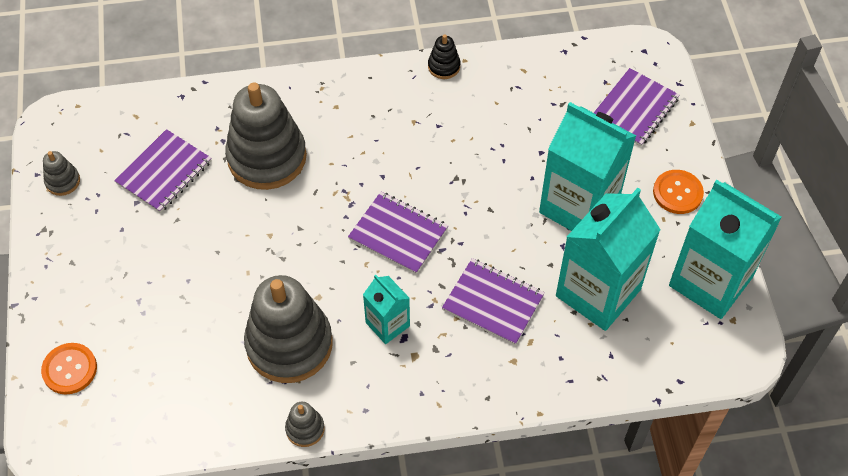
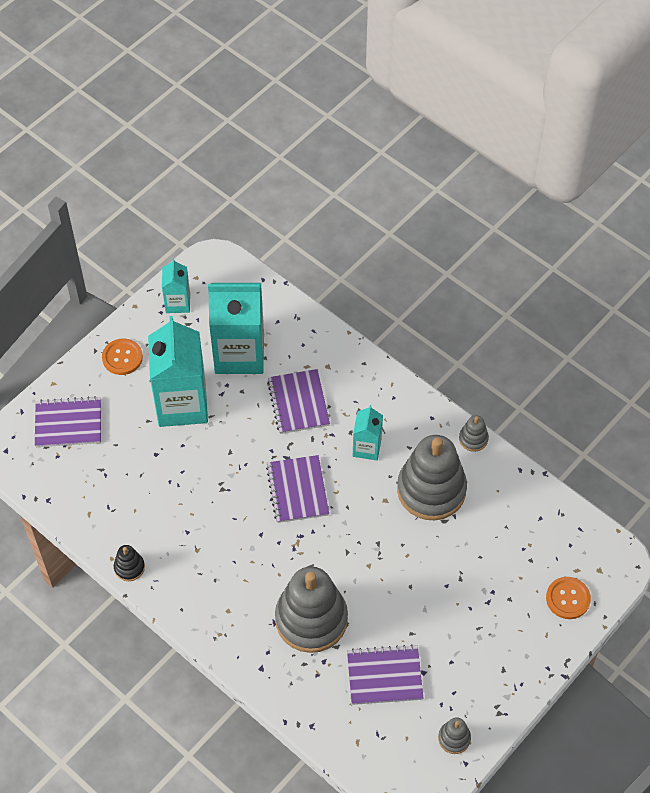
camera: 130 degrees left, 0 degrees up
turquoise carton [669,180,782,319] -> turquoise carton [162,258,190,313], size x0.51

